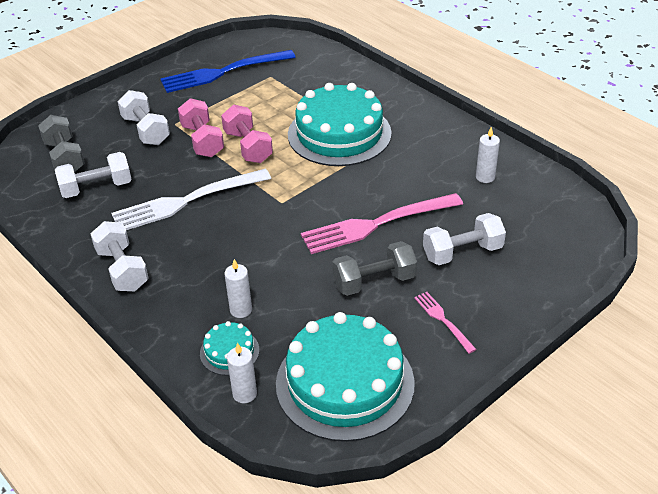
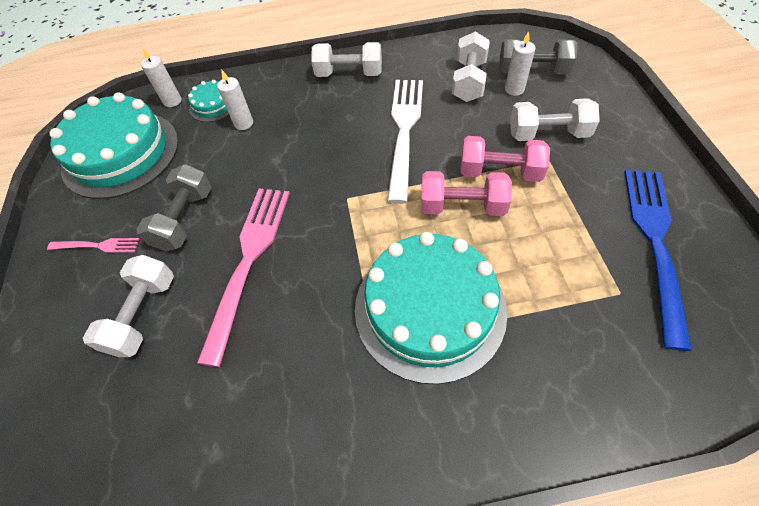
camera: 125 degrees right, 15 degrees up
white candle [476,127,500,183] -> white candle moved to [505,31,536,96]

